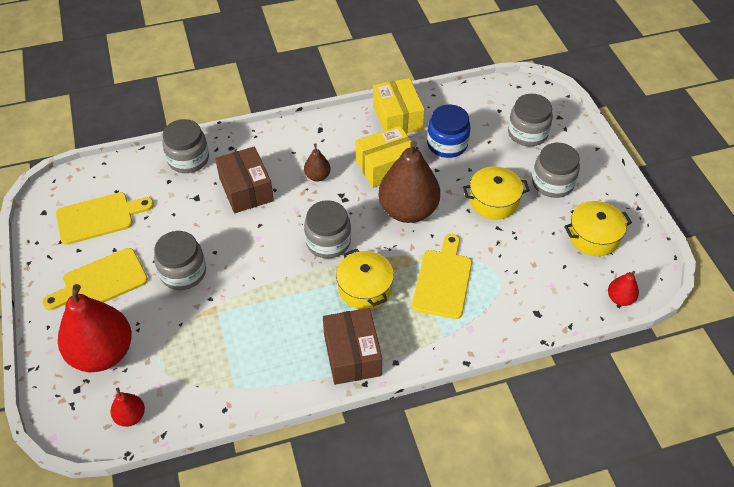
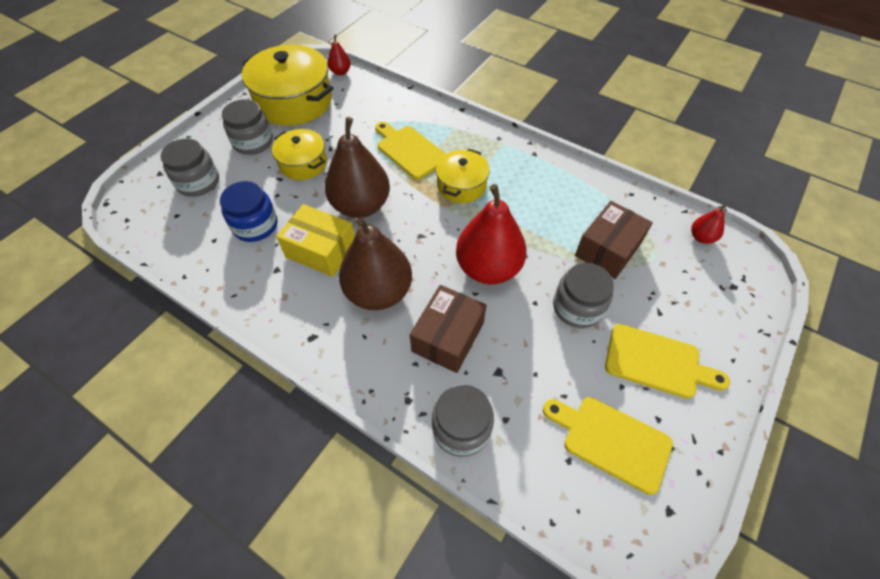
camera: 130 degrees left, 5 degrees up
red pear [58,284,132,372] -> red pear moved to [456,184,527,284]
brown pear [304,143,331,182] -> brown pear [339,217,412,310], size x2.22
grey jar [304,200,351,258] -> none
brown box [323,308,382,385] -> brown box moved to [575,201,653,279]
yellow box [373,78,425,134] -> none
yellow cutting board [412,234,472,319] -> yellow cutting board turned 75 degrees clockwise [375,122,446,180]
yellow pot [564,201,632,256] -> yellow pot [242,45,333,126], size x1.76

